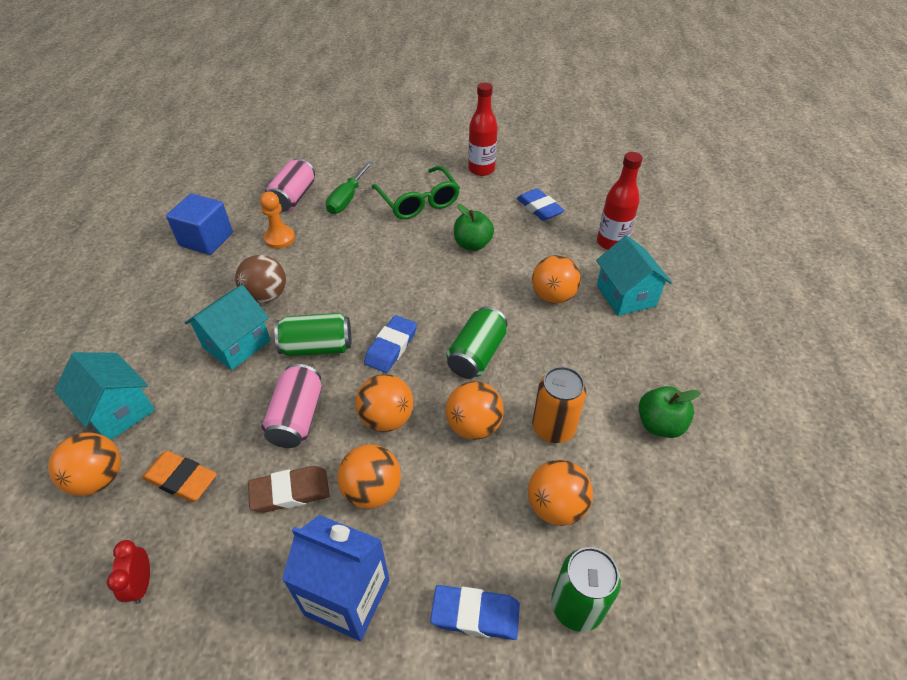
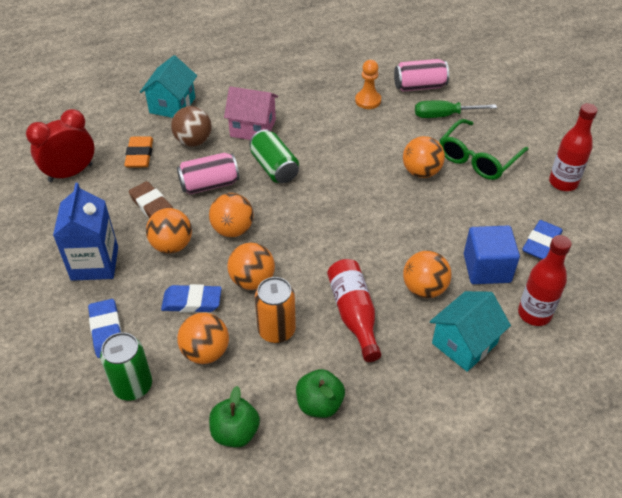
camera: 65 degrees right, 0 degrees up
orange ball [48,432,121,496] -> orange ball moved to [403,136,445,178]
red clock [107,540,150,604] -> red clock [26,109,94,182], size x1.94
blue cube [166,193,233,255] -> blue cube moved to [464,226,520,284]
turquoise house [185,285,271,370] -> pink house [224,86,278,140]
brown ball [235,255,286,303] -> brown ball moved to [171,106,212,147]
blue eraser [364,315,417,373] -> blue eraser moved to [161,284,221,313]
green can [446,306,508,379] -> none
green apple [454,204,494,251] -> green apple moved to [209,386,260,447]
none -> red bottle [327,259,381,362]

